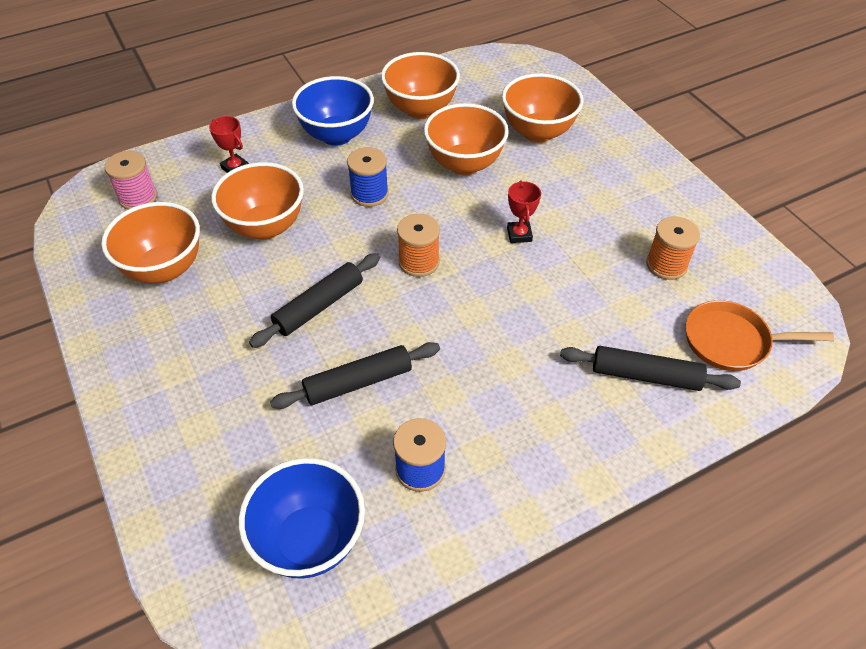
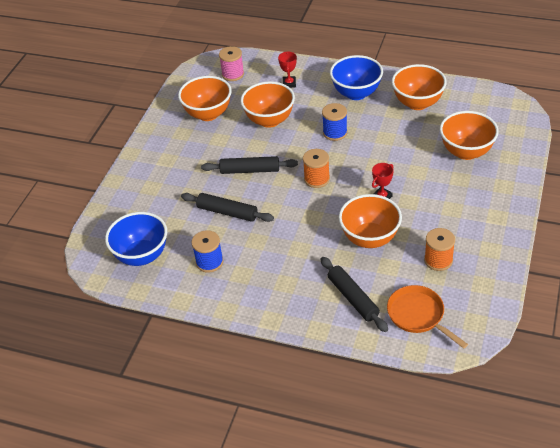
camera: 50 degrees right, 5 degrees down
orange bowl [424,103,509,175] -> orange bowl moved to [339,194,402,248]

